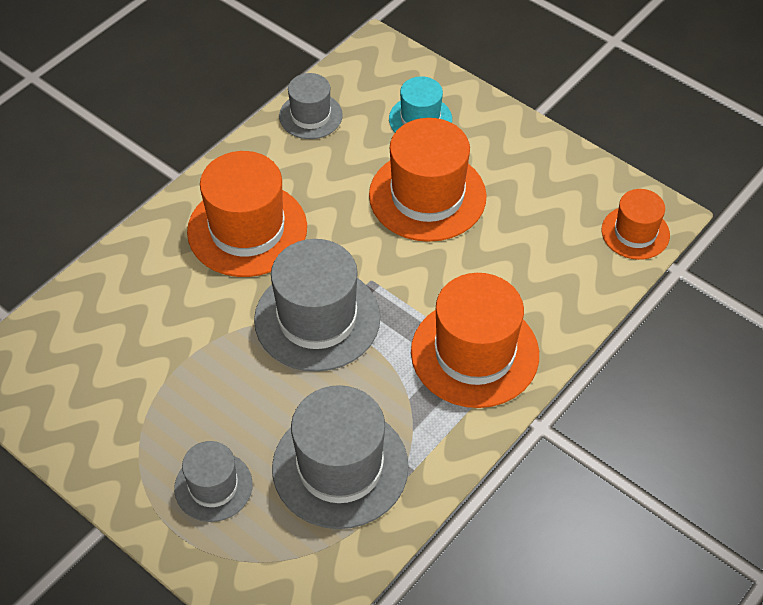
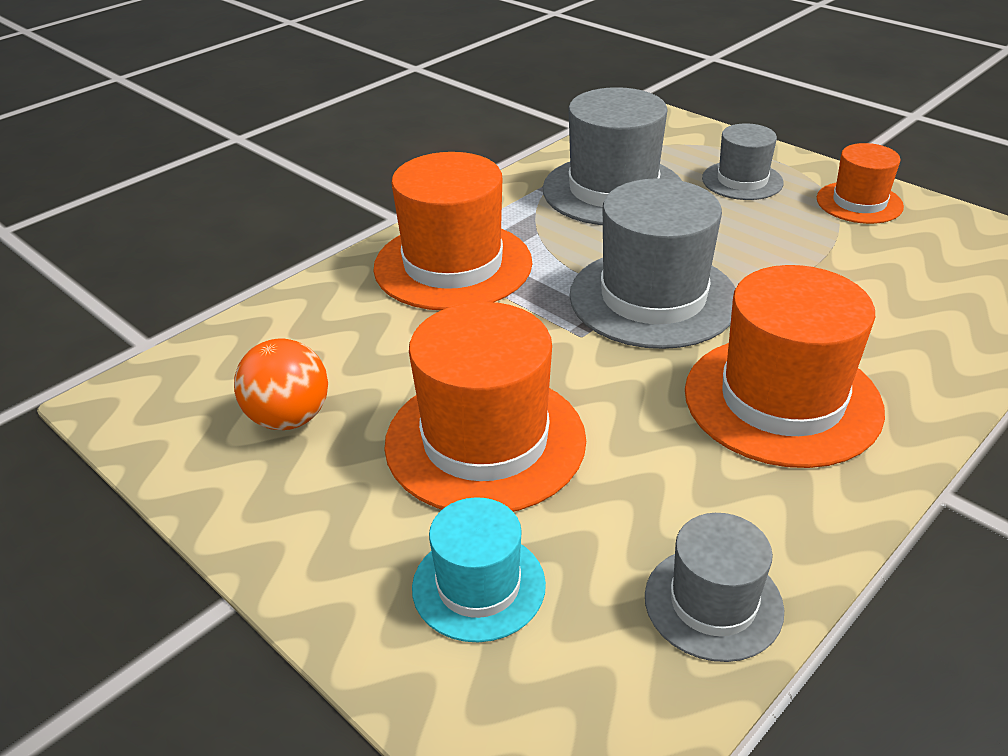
camera: 175 degrees left, 15 degrees down
orange hat [602,189,670,260] -> orange hat moved to [817,143,904,224]
none -> orange ball [234,338,328,430]

